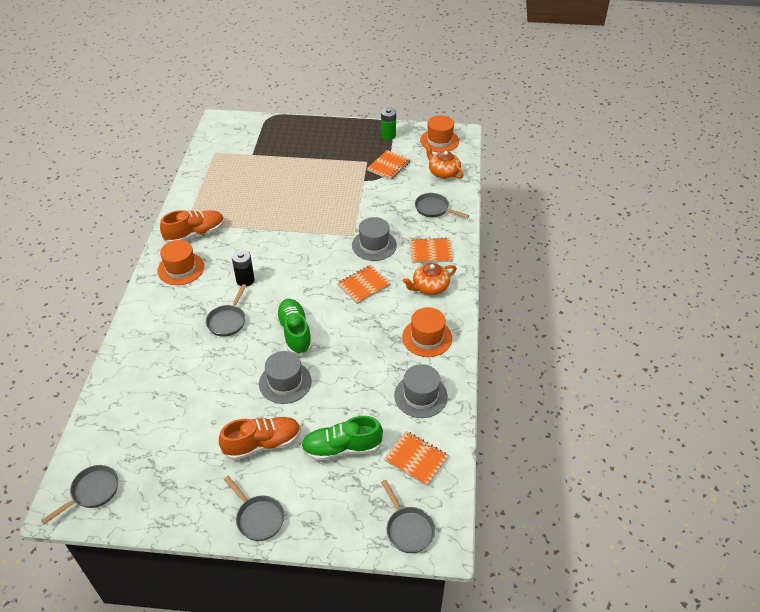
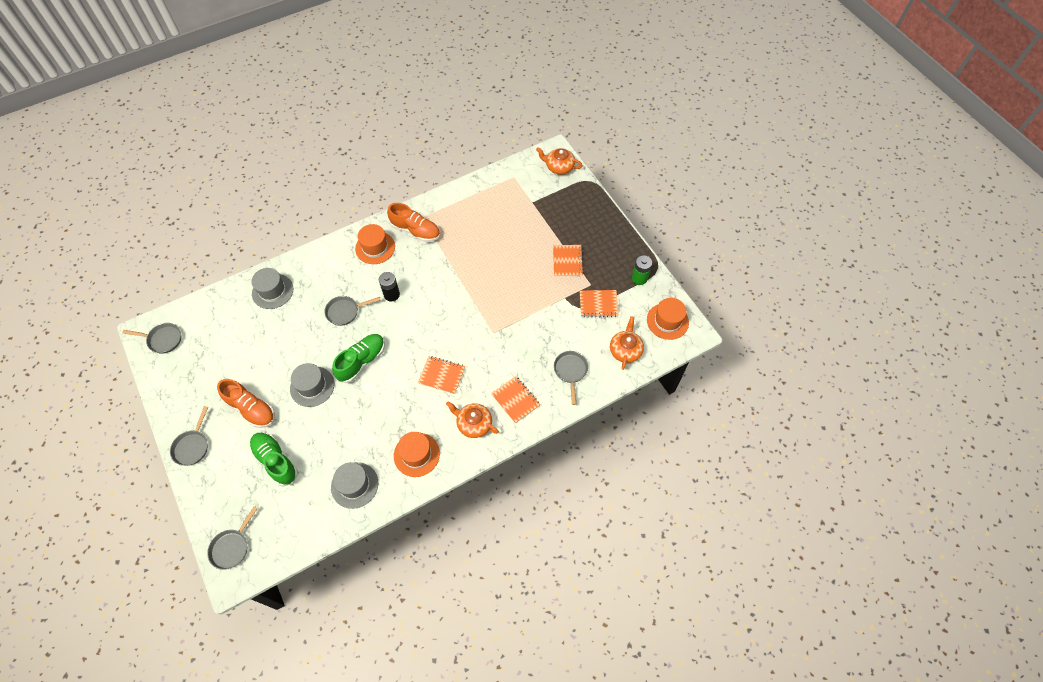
camera: 55 degrees right, 15 degrees up
grey hat [352,217,397,261] -> grey hat moved to [251,268,293,309]
orange notebook [384,431,449,486] -> orange notebook moved to [553,245,584,276]
none -> orange teapot [536,148,583,175]

